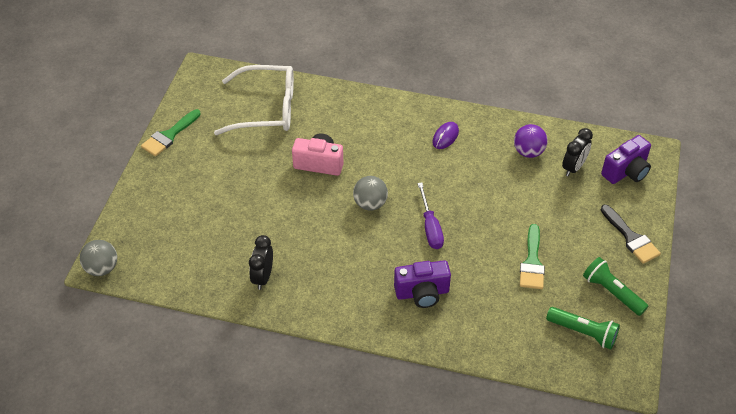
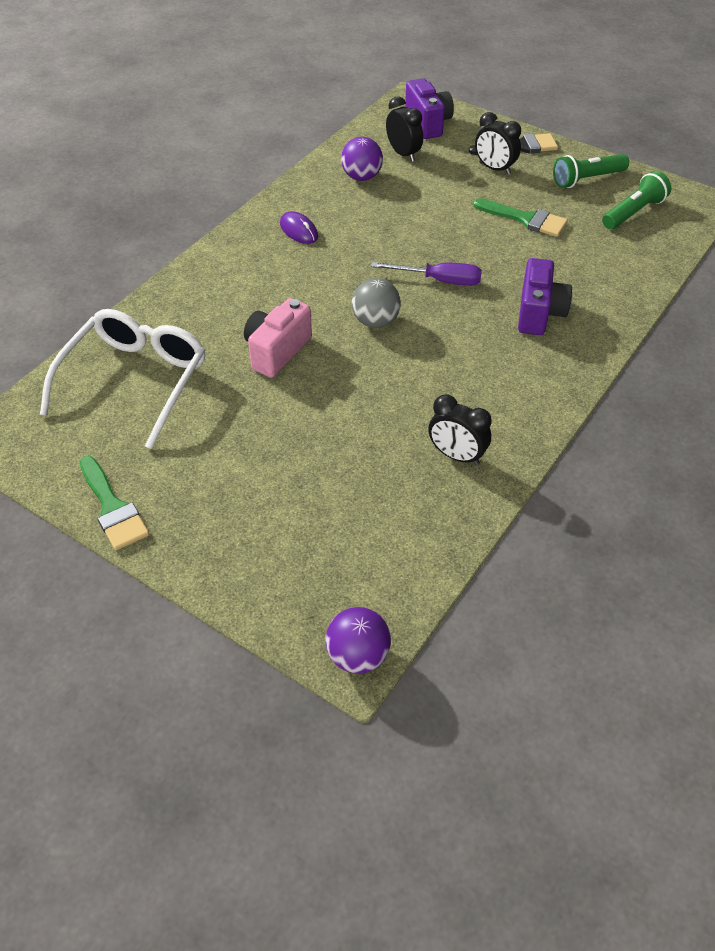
camera: 70 degrees left, 0 degrees up
grey ball [80,240,117,276] -> purple ball [325,607,391,674]
none -> black clock [475,112,521,175]

